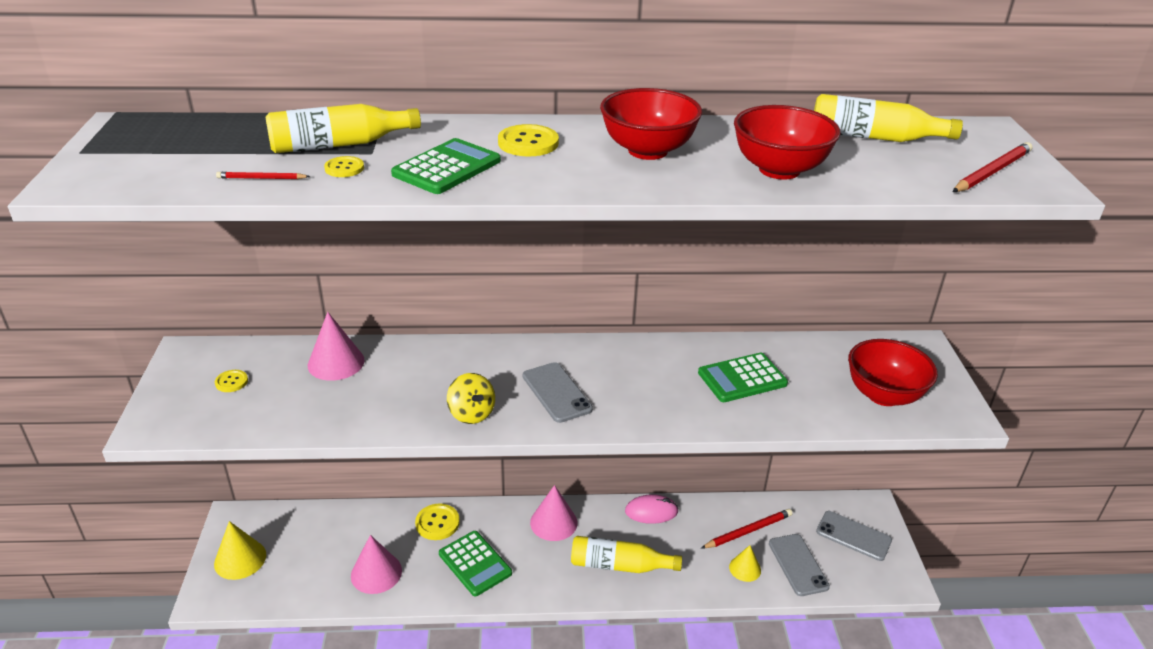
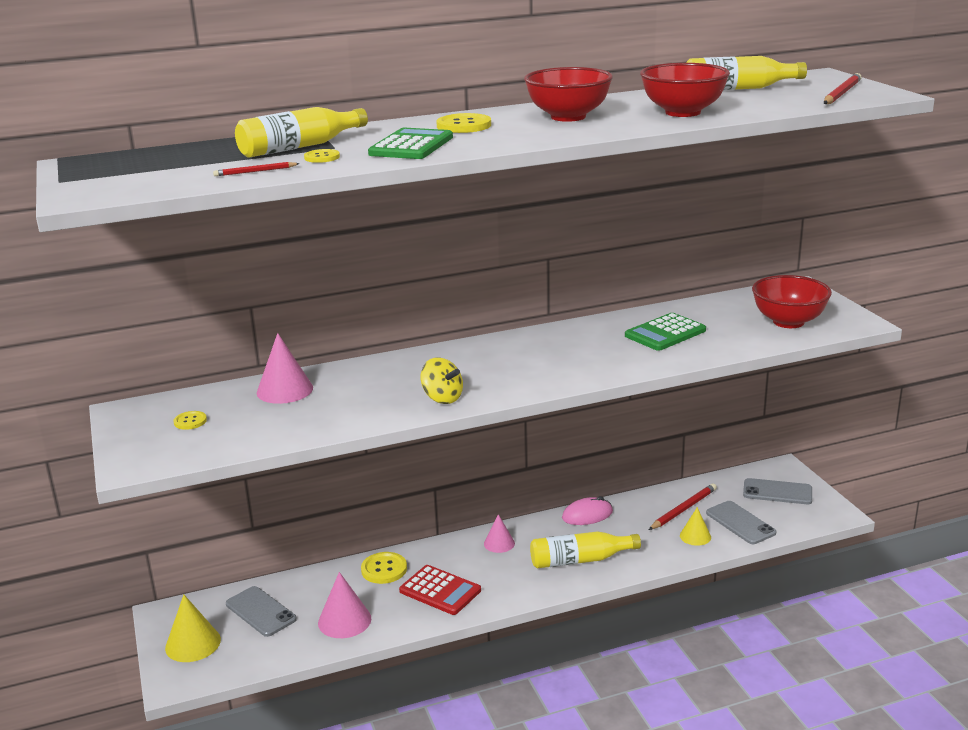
camera: 15 degrees left, 10 degrees down
green calculator [439,531,512,597] -> red calculator [399,565,481,615]
grey phone [523,362,593,423] -> grey phone moved to [226,586,297,637]
pink cone [530,485,577,541] -> pink cone [484,514,515,553], size x0.64

